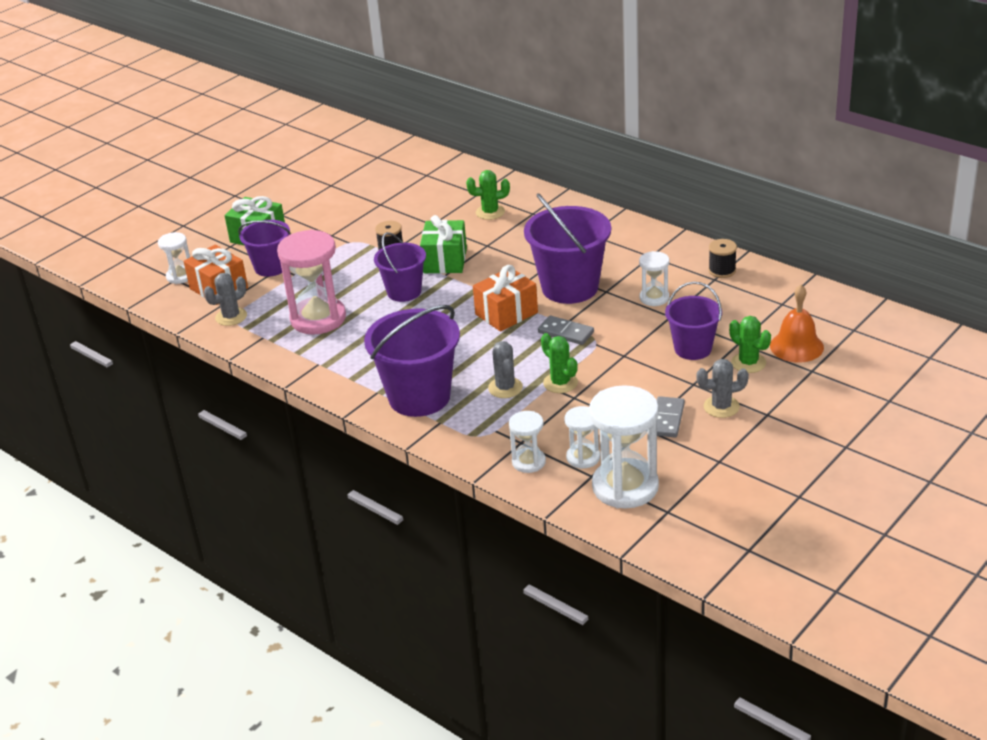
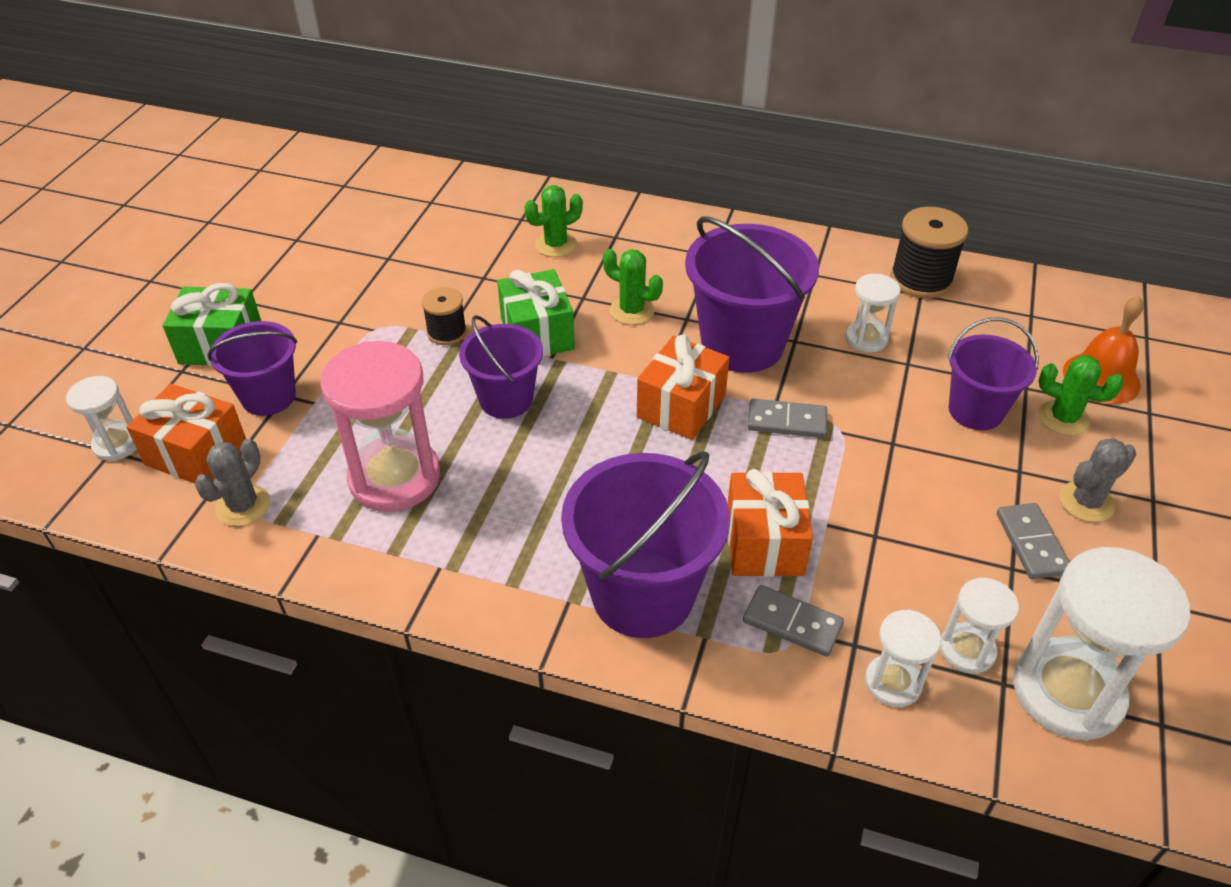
camera: 25 degrees left, 10 degrees up
grey cactus [488,341,523,398] -> orange gift [727,469,813,577]
green cactus [541,333,578,393] -> green cactus moved to [603,249,663,325]
black spool [708,239,737,278] -> black spool [890,207,968,299], size x1.64
none -> grey domino [743,585,844,657]

